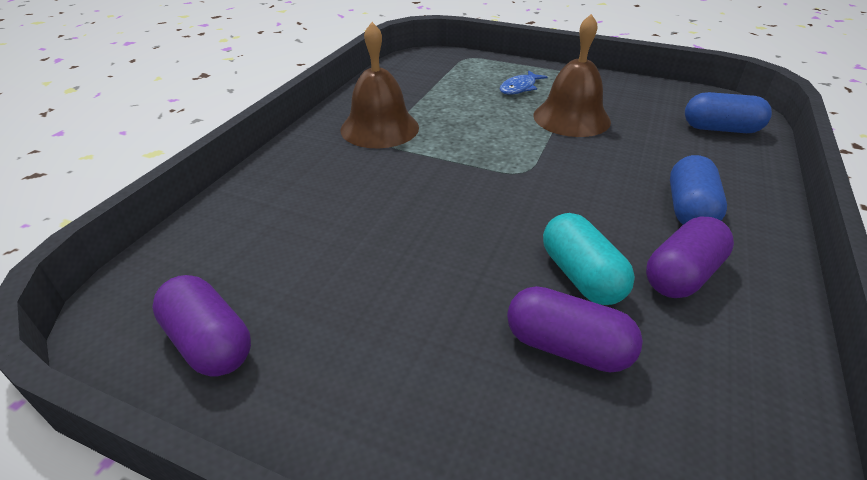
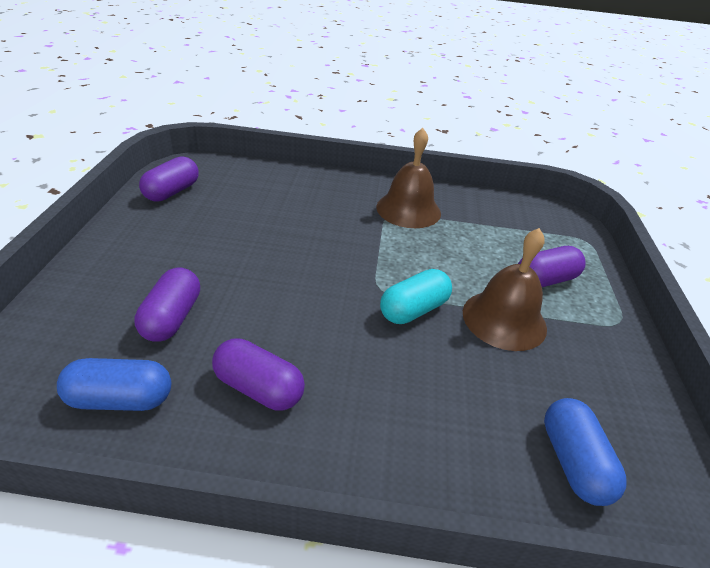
camera: 70 degrees right, 0 degrees up
blue fish [499,70,547,95] -> purple capsule [518,246,586,287]
turquoise capsule [543,213,635,305] -> turquoise capsule moved to [380,269,452,324]
blue capsule [670,155,727,224] -> blue capsule moved to [57,358,171,411]

